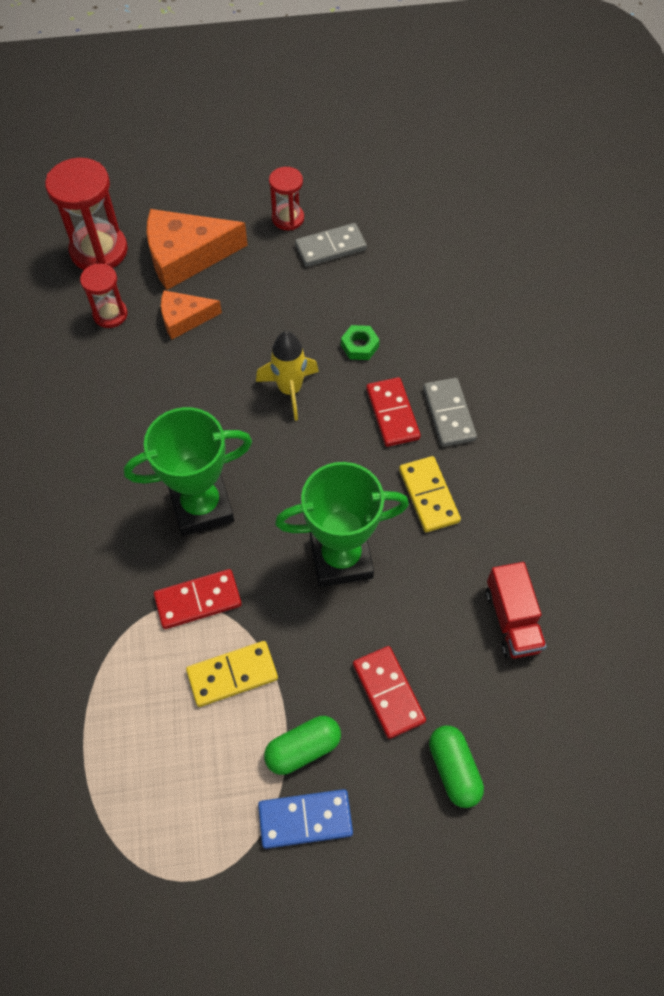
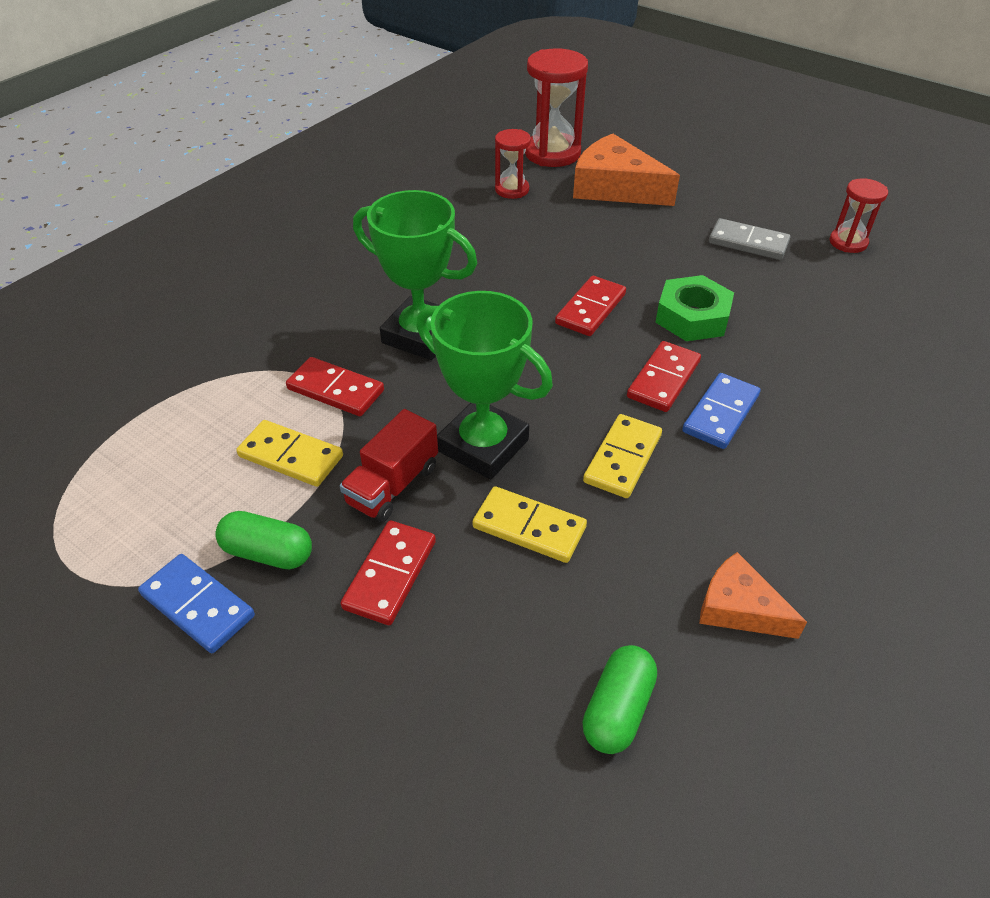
camera: 45 degrees right, 15 degrees down
orange cheese [161,290,222,339] -> orange cheese moved to [699,552,807,639]
yellow rocket [256,331,319,421] -> red domino [555,276,626,336]
red hourglass [269,167,304,230] -> red hourglass moved to [830,178,888,253]
green nut [341,325,380,360] -> green nut [655,275,734,341], size x1.75
grey domino [423,378,477,447] -> blue domino [682,373,760,449]
green capsule [429,725,484,808] -> green capsule moved to [582,645,657,754]
red truck [486,562,547,659] -> red truck moved to [340,409,438,522]
none -> yellow domino [473,486,587,563]

